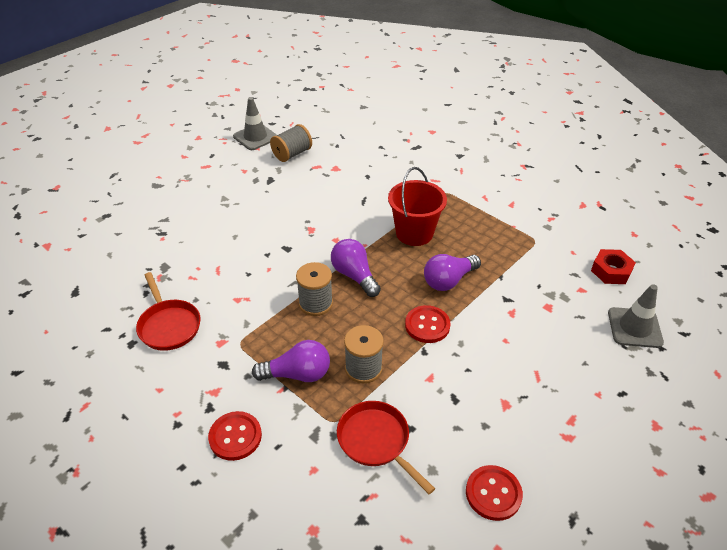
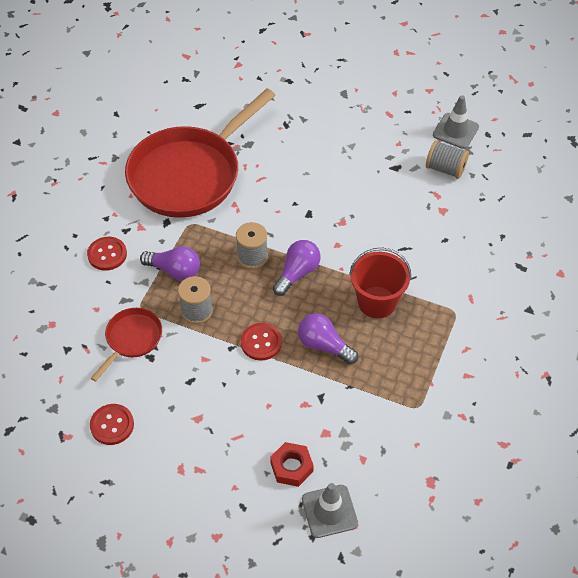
camera: 70 degrees right, 10 degrees up
red pan [136,272,201,351] -> red pan [125,88,276,218], size x2.19
purple light bulb [252,340,330,382] -> purple light bulb turned 45 degrees counterclockwise [140,246,200,281]
red nut [591,249,636,284] -> red nut moved to [270,442,314,487]

